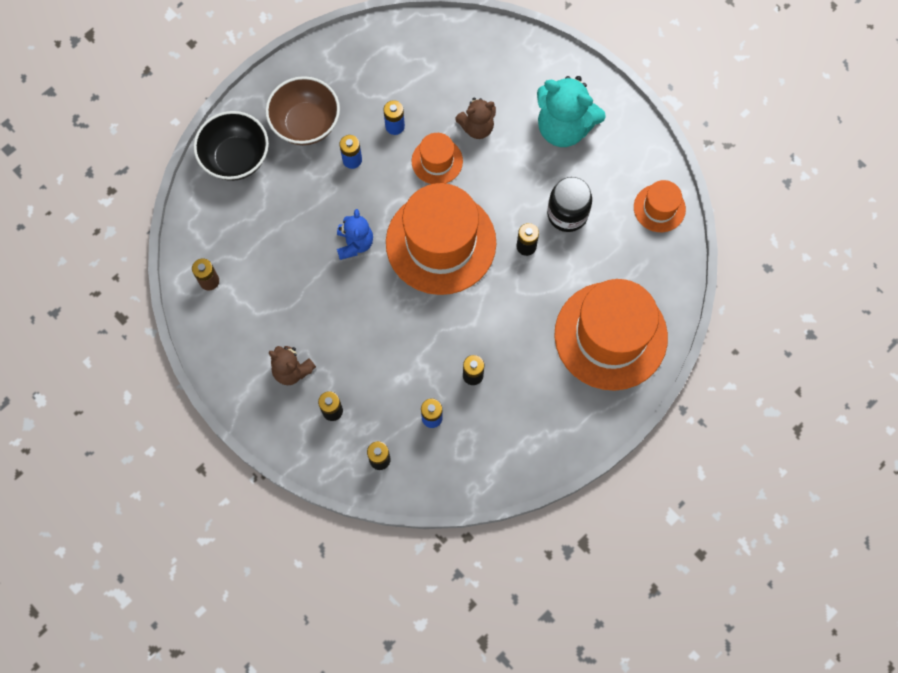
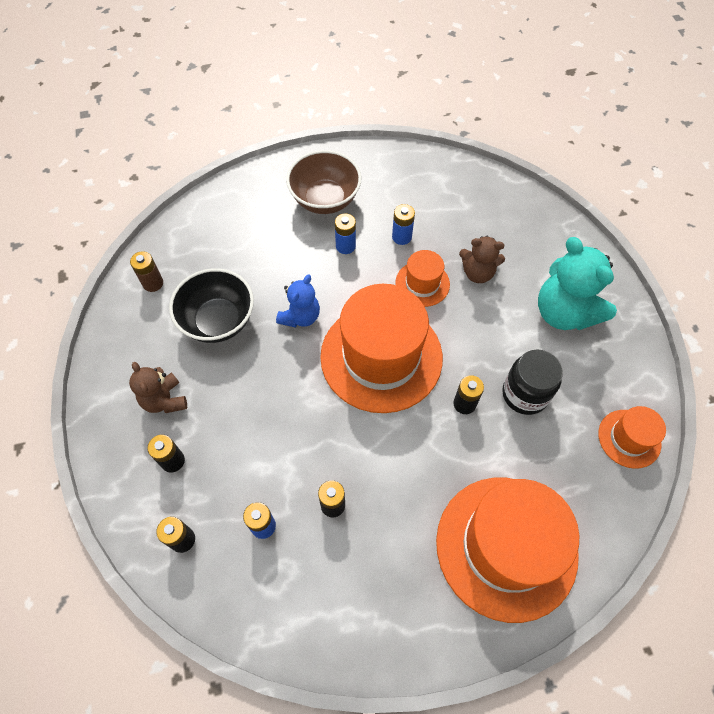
camera: 30 degrees right, 10 degrees down
black bowl [194,111,269,181] -> black bowl moved to [169,268,254,343]

